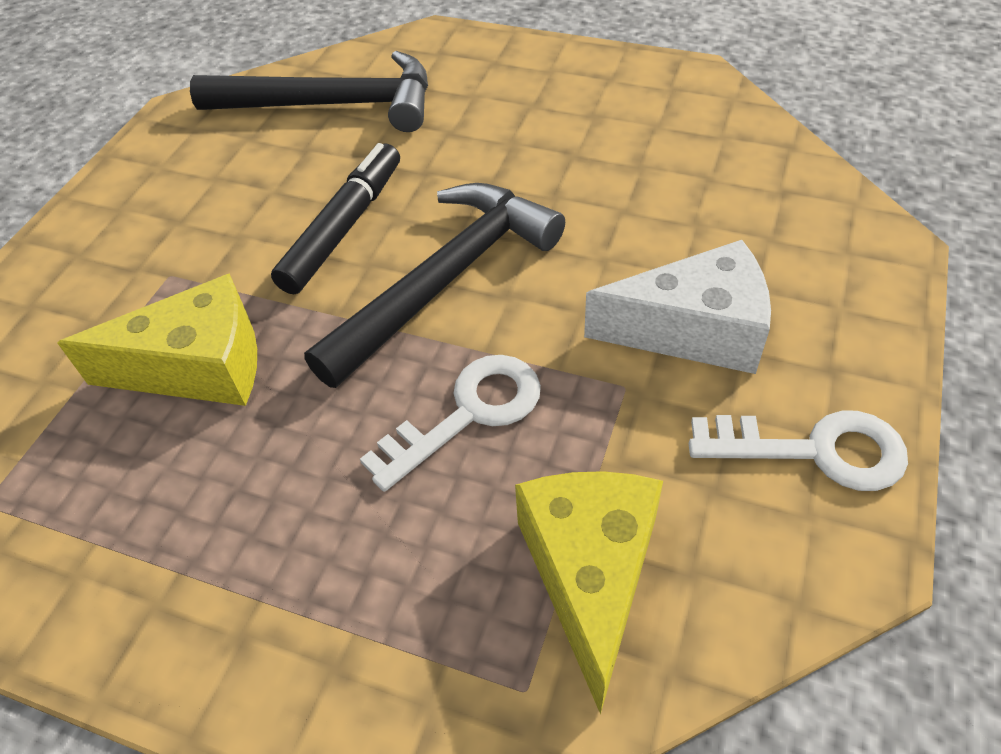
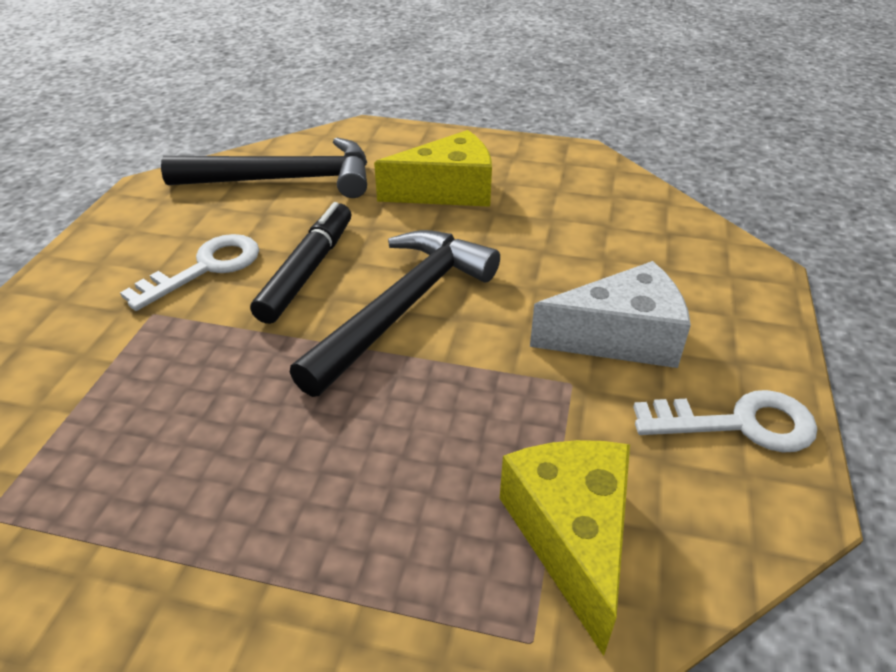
camera: 10 degrees left, 10 degrees down
yellow cheese [57,274,257,406] -> yellow cheese moved to [374,130,492,207]
white key [360,355,541,492] -> white key moved to [120,234,259,311]

